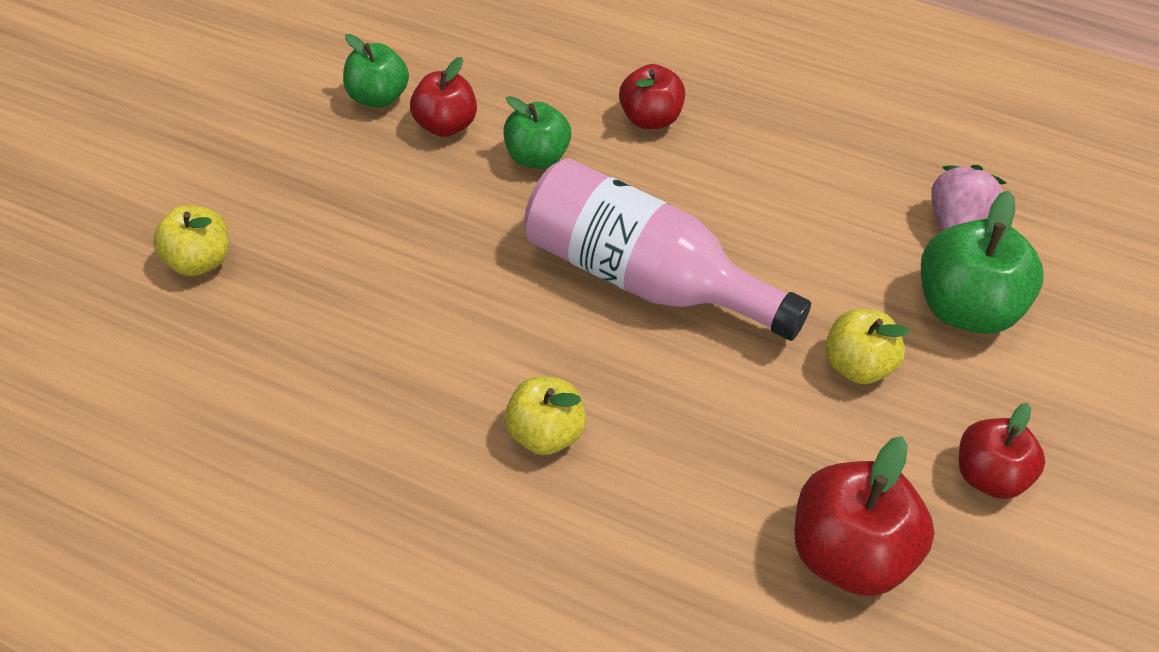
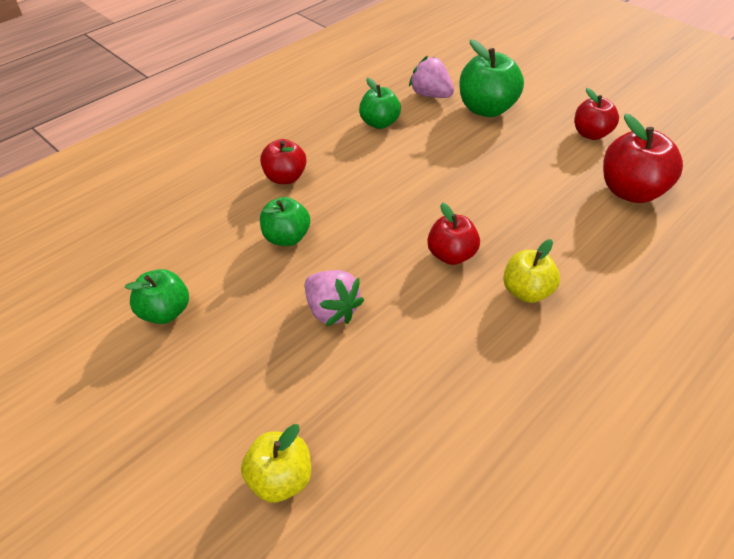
camera: 70 degrees left, 5 degrees down
red apple [410,57,477,137] -> red apple moved to [427,203,480,265]
pink bottle [524,158,811,341] -> none
yellow apple [825,309,910,384] -> none
none -> pink strawberry [305,270,364,326]
none -> green apple [359,78,401,129]

